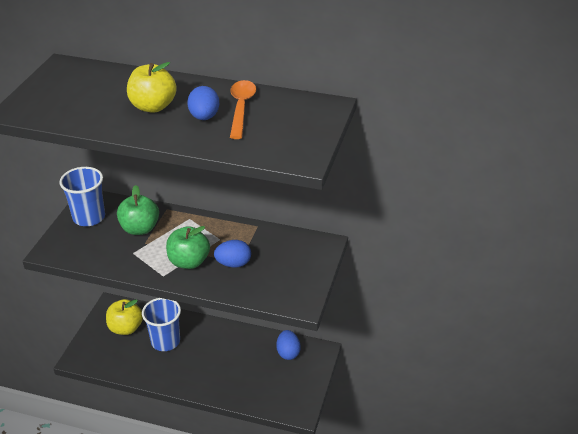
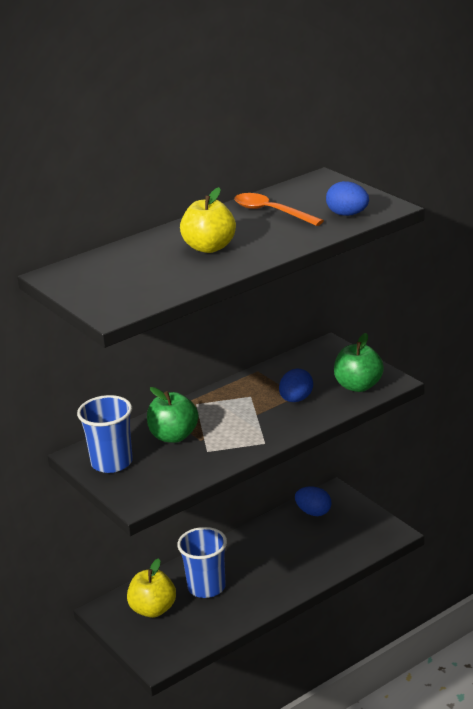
camera: 50 degrees left, 10 degrees down
green apple [166,226,210,269] -> green apple moved to [334,333,384,392]
blue egg [187,86,219,120] -> blue egg moved to [326,181,369,216]

